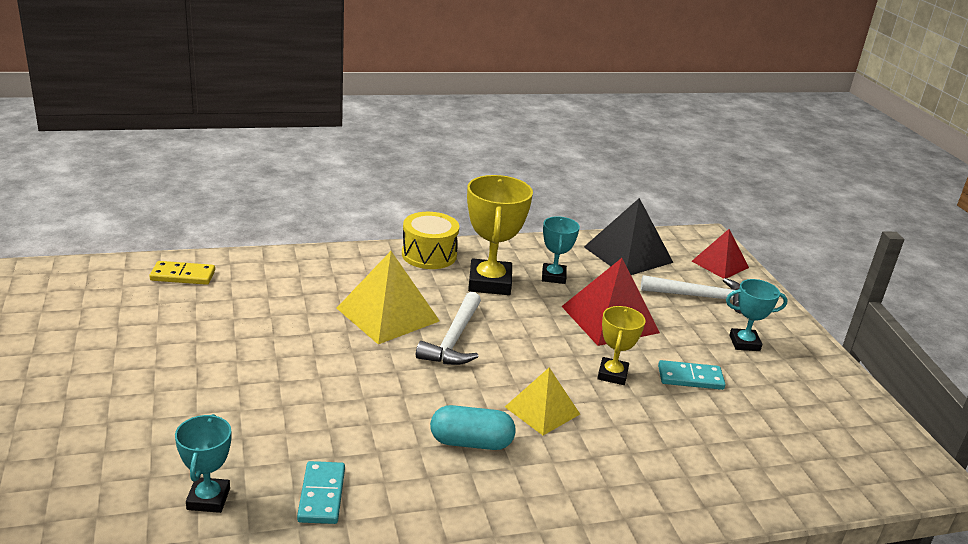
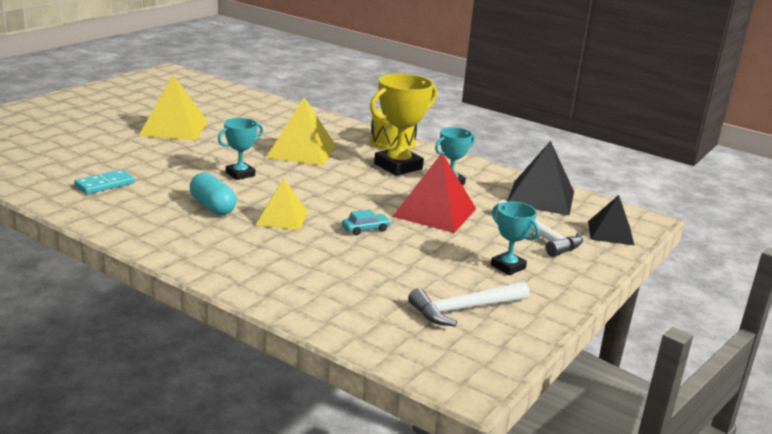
camera: 50 degrees right, 5 degrees down
yellow domino [149,261,215,285] -> none
turquoise trophy [175,414,231,513] -> turquoise trophy moved to [218,118,263,180]
white hammer [416,292,481,365] -> white hammer moved to [408,282,530,326]
yellow trophy [597,306,645,385] -> turquoise car [342,209,391,235]
turquoise domino [658,360,726,390] -> none
red pyramid [692,229,749,279] -> black pyramid [588,195,635,246]
none -> yellow pyramid [139,75,208,141]

